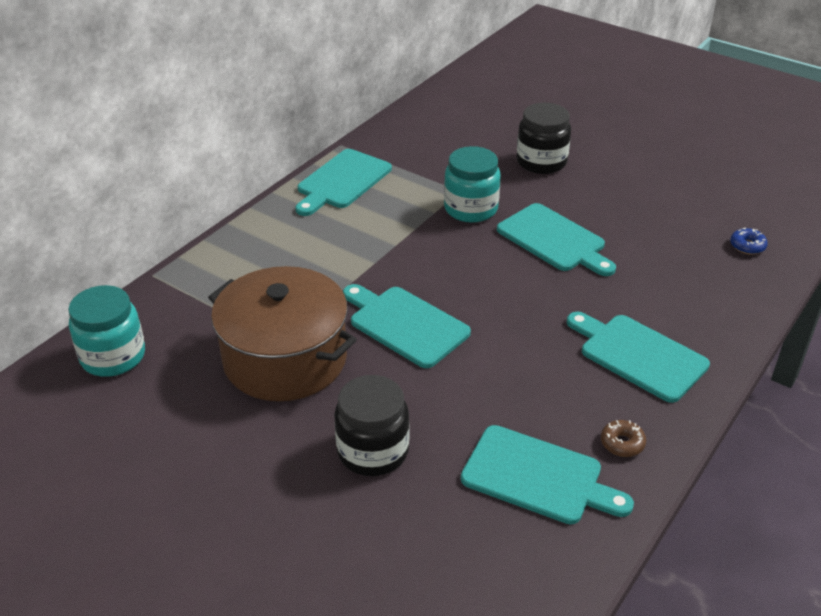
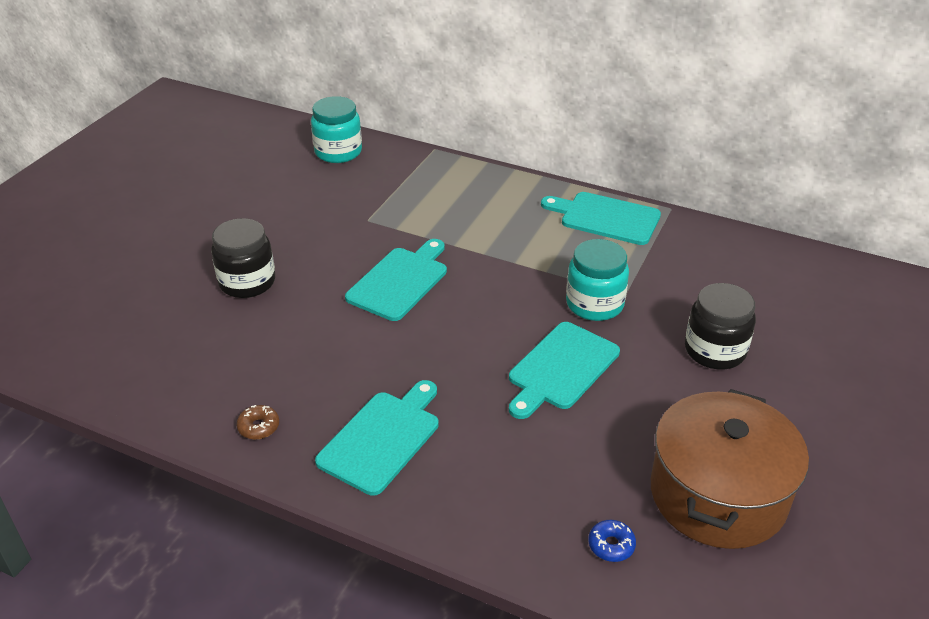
camera: 80 degrees right, 0 degrees up
brown pot [208,266,357,401] -> brown pot moved to [651,389,809,549]
turquoise cutting board [461,425,634,524] -> none

